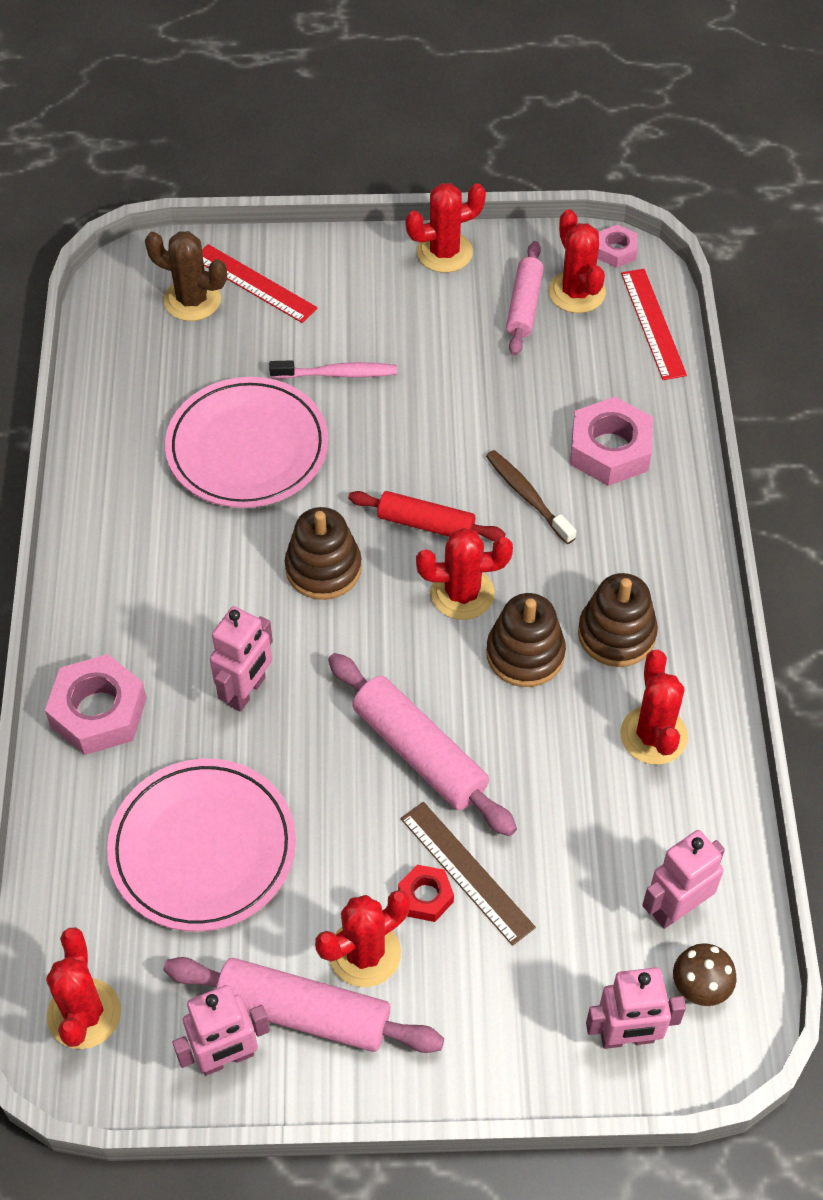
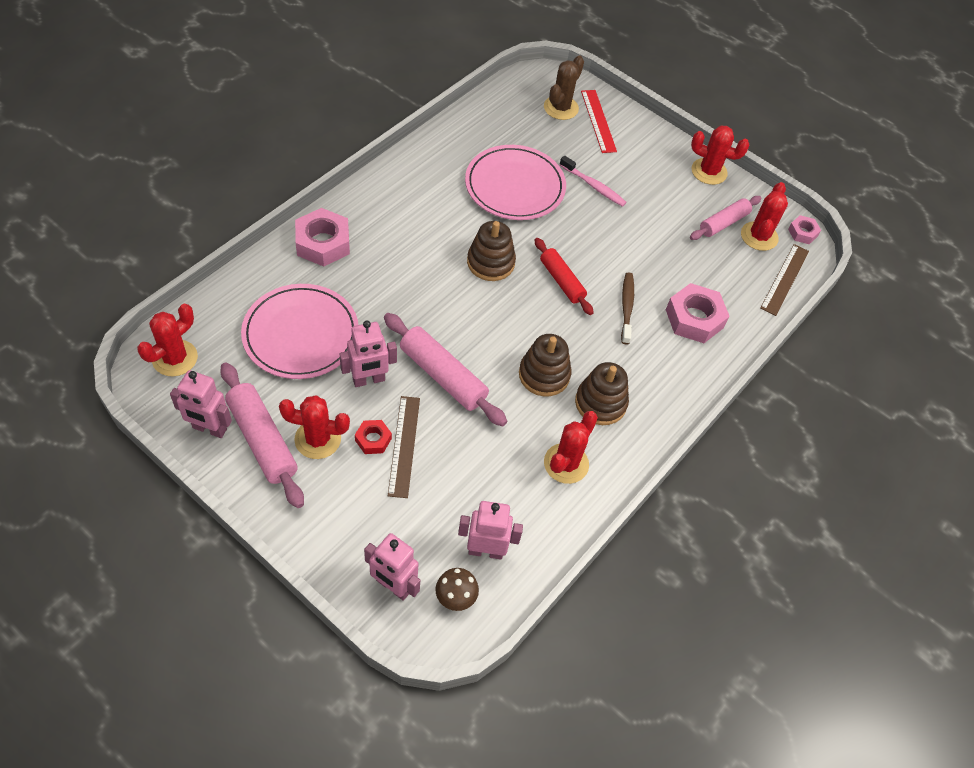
camera: 35 degrees right, 0 degrees up
brown cactus [145,231,227,321] -> brown cactus turned 60 degrees clockwise [544,55,584,120]
pink robot [210,606,273,712] -> pink robot moved to [340,320,397,387]
pink rolling pin [328,653,517,836] -> pink rolling pin turned 45 degrees counterclockwise [384,313,507,427]
red cactus [416,528,513,620] -> none
red ruler [621,269,687,380] -> brown ruler [760,244,809,316]

